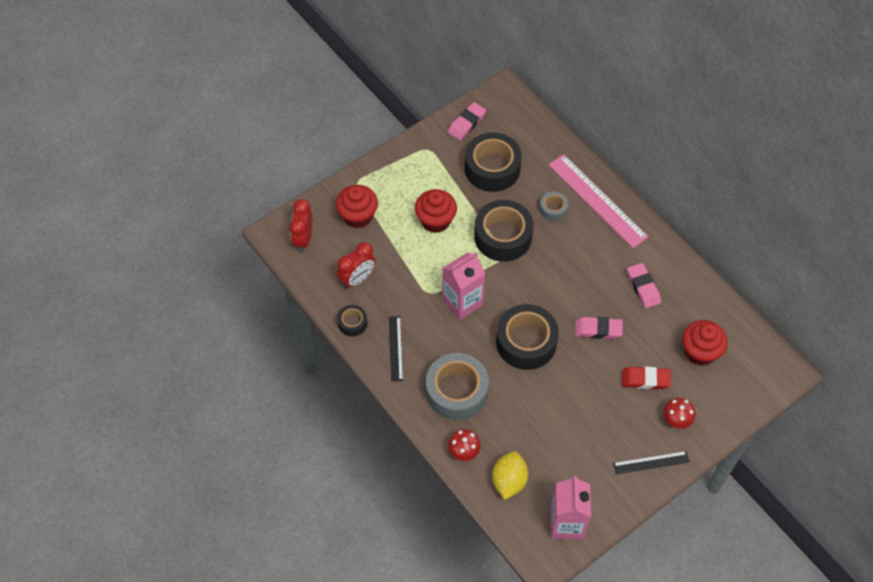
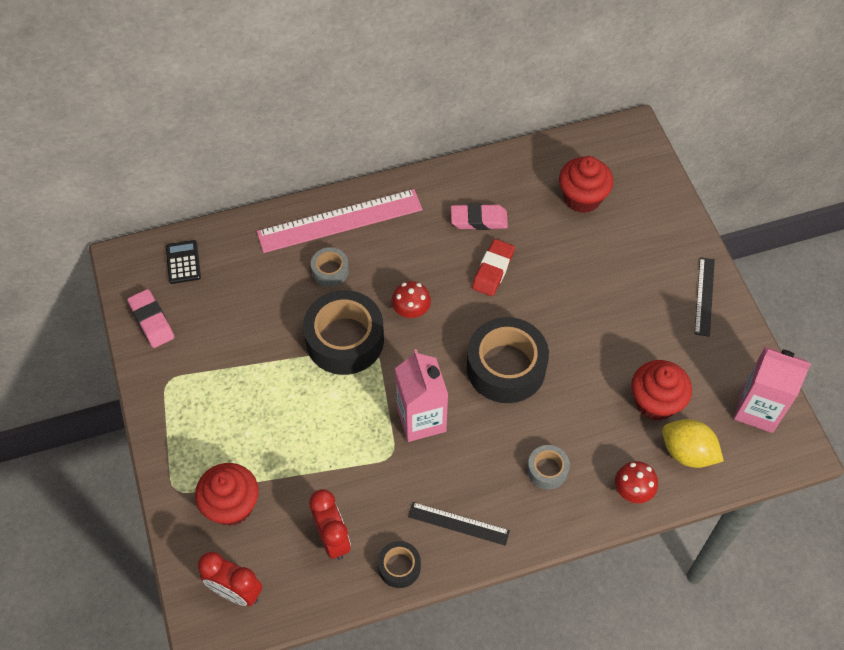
camera: 70 degrees left, 0 degrees up
red cupcake [415,189,457,233] -> red cupcake moved to [631,360,692,421]
grey tape [426,353,489,420] -> grey tape [527,445,570,490], size x0.49
black tape [465,132,522,192] -> none
pink eraser [575,317,623,339] -> none
red eraser [622,367,671,389] -> red eraser moved to [472,239,515,296]
red mushroom [663,398,695,429] -> red mushroom moved to [391,281,431,318]
none -> black calculator [166,240,201,284]

